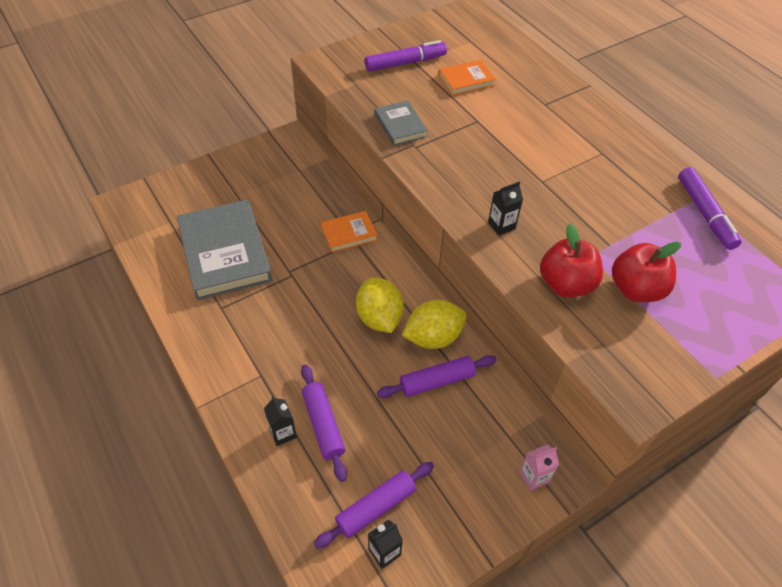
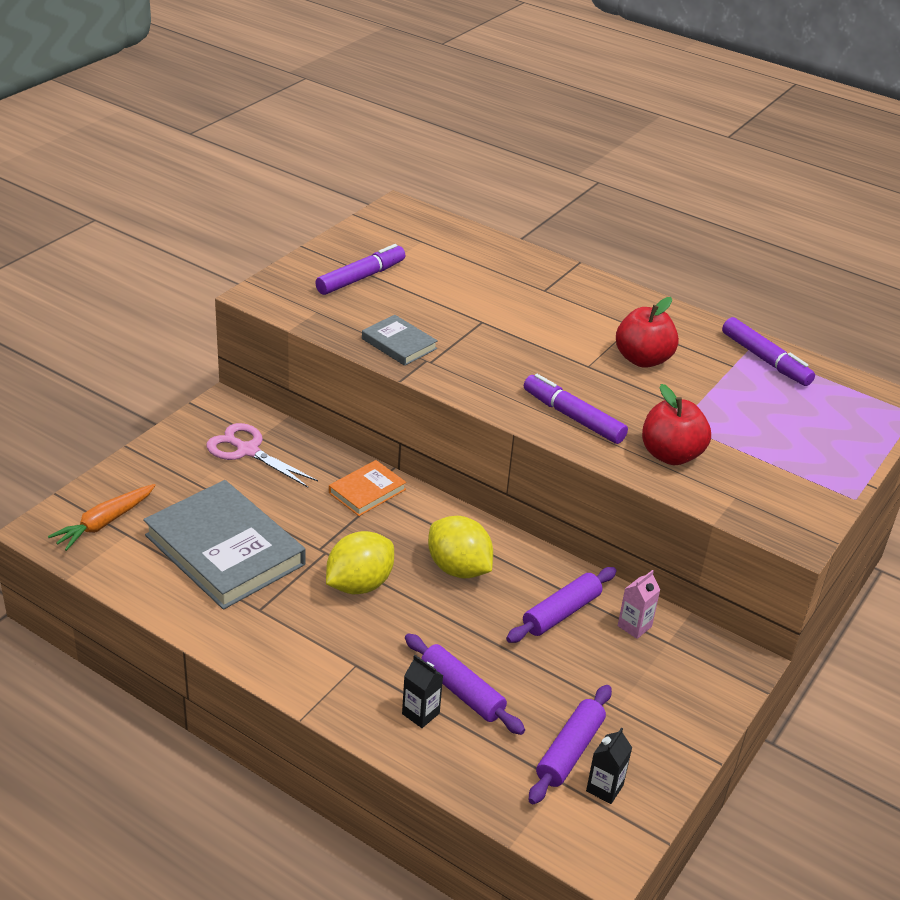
camera: 25 degrees left, 15 degrees down
yellow lemon [402,300,467,349] -> yellow lemon moved to [326,531,394,594]
orange book [439,60,496,96] -> none
black carton [488,181,523,236] -> purple marker [524,374,628,444]
pink carton [519,445,559,491] -> pink carton moved to [618,570,660,639]
red apple [612,242,681,302] -> red apple moved to [616,297,679,368]
none -> orange carrot [48,484,155,551]
none -> pink scissors [206,423,318,487]

